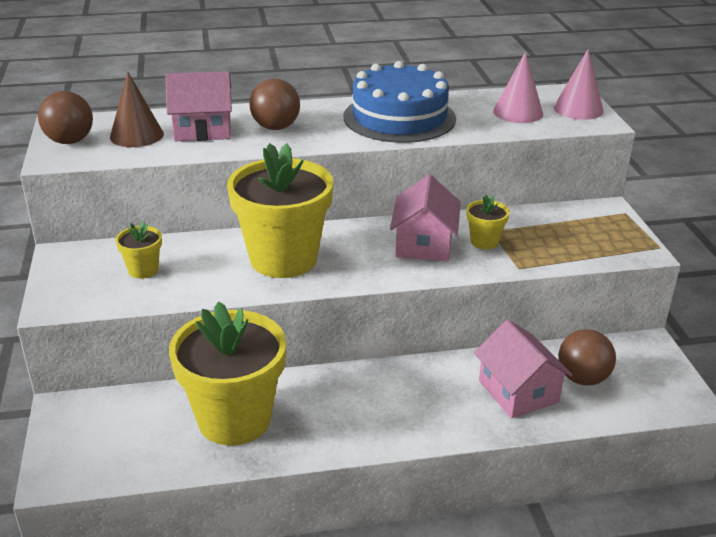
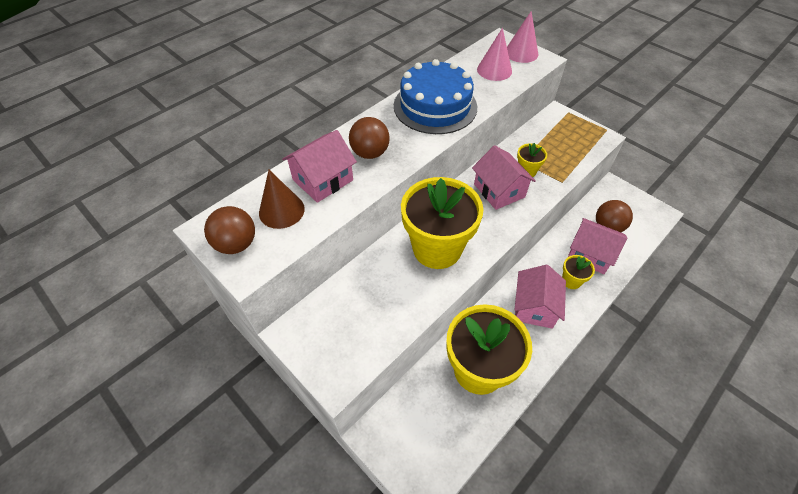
camera: 35 degrees left, 20 degrees up
yellow flower pot [115,221,162,279] -> yellow flower pot moved to [562,255,595,289]
none -> pink house [514,265,566,329]

